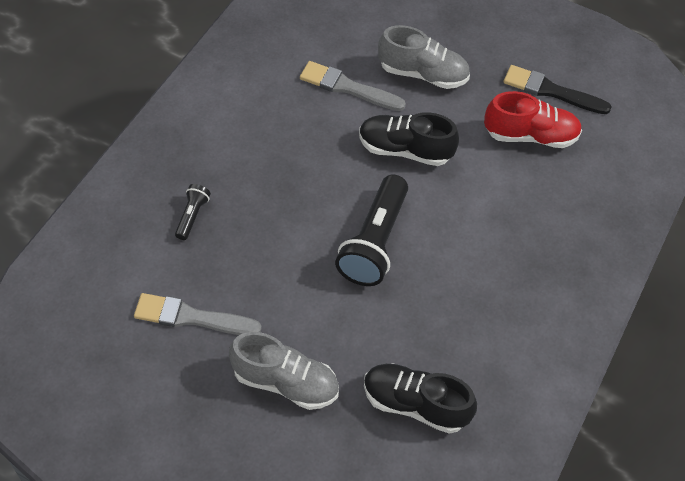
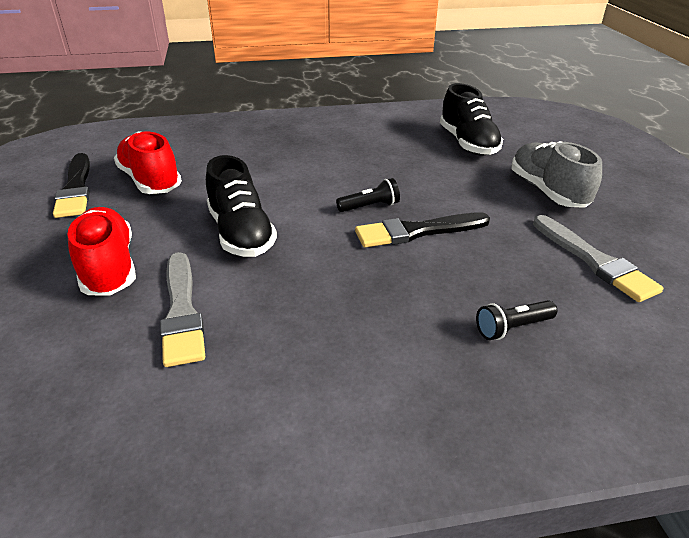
camera: 125 degrees left, 20 degrees down
black flashlight [335,174,408,286] -> black flashlight [336,178,400,212], size x0.47
grey shoe [378,25,470,89] -> red shoe [67,207,136,296]
none -> black brush [355,212,490,248]

